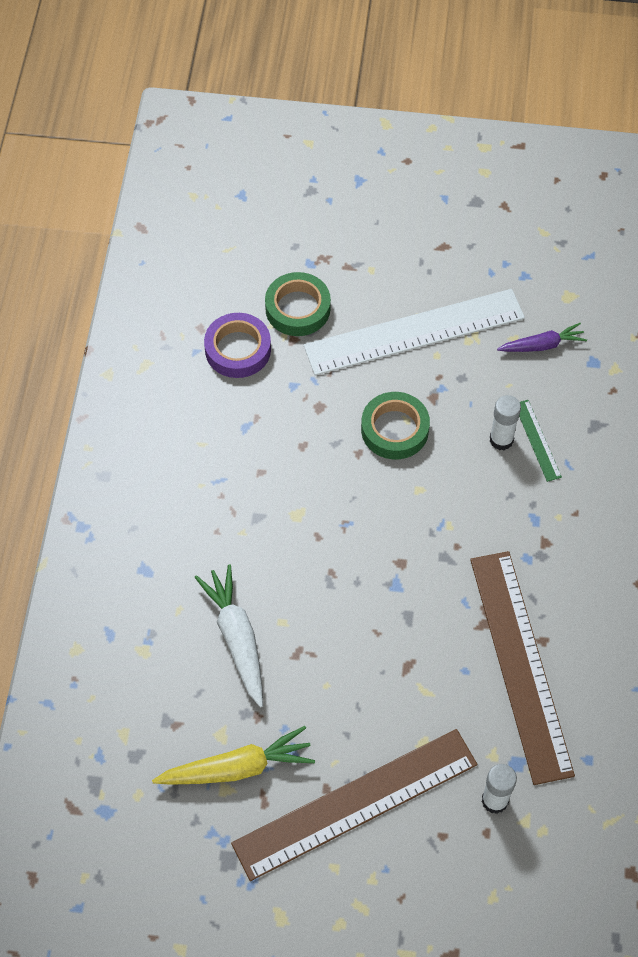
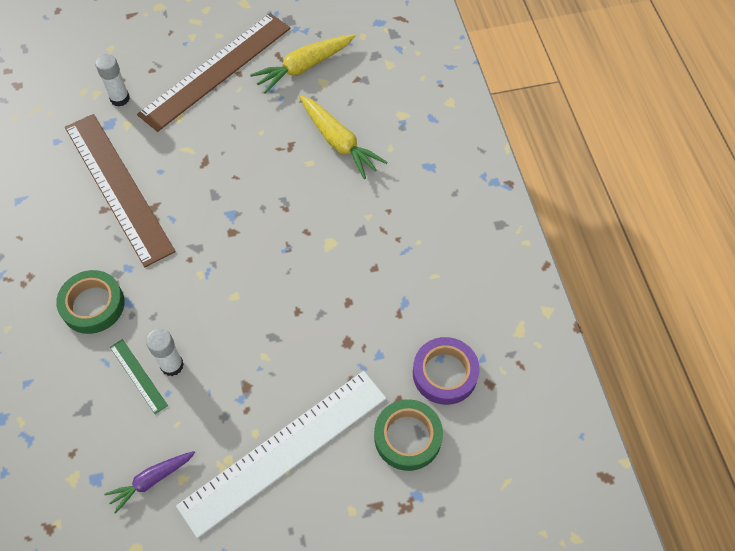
camera: 160 degrees right, 0 degrees up
white carrot [194,564,263,707] -> yellow carrot [299,95,387,179]
green tape [361,392,430,459] -> green tape moved to [56,270,125,334]

